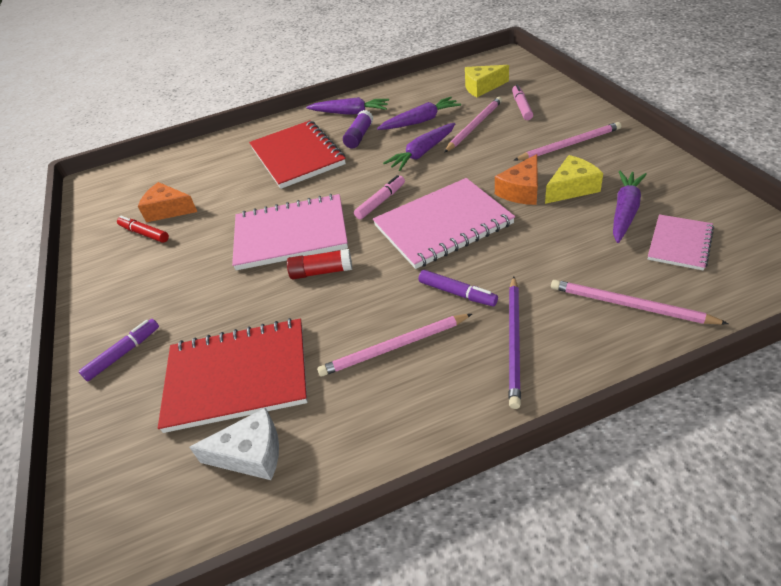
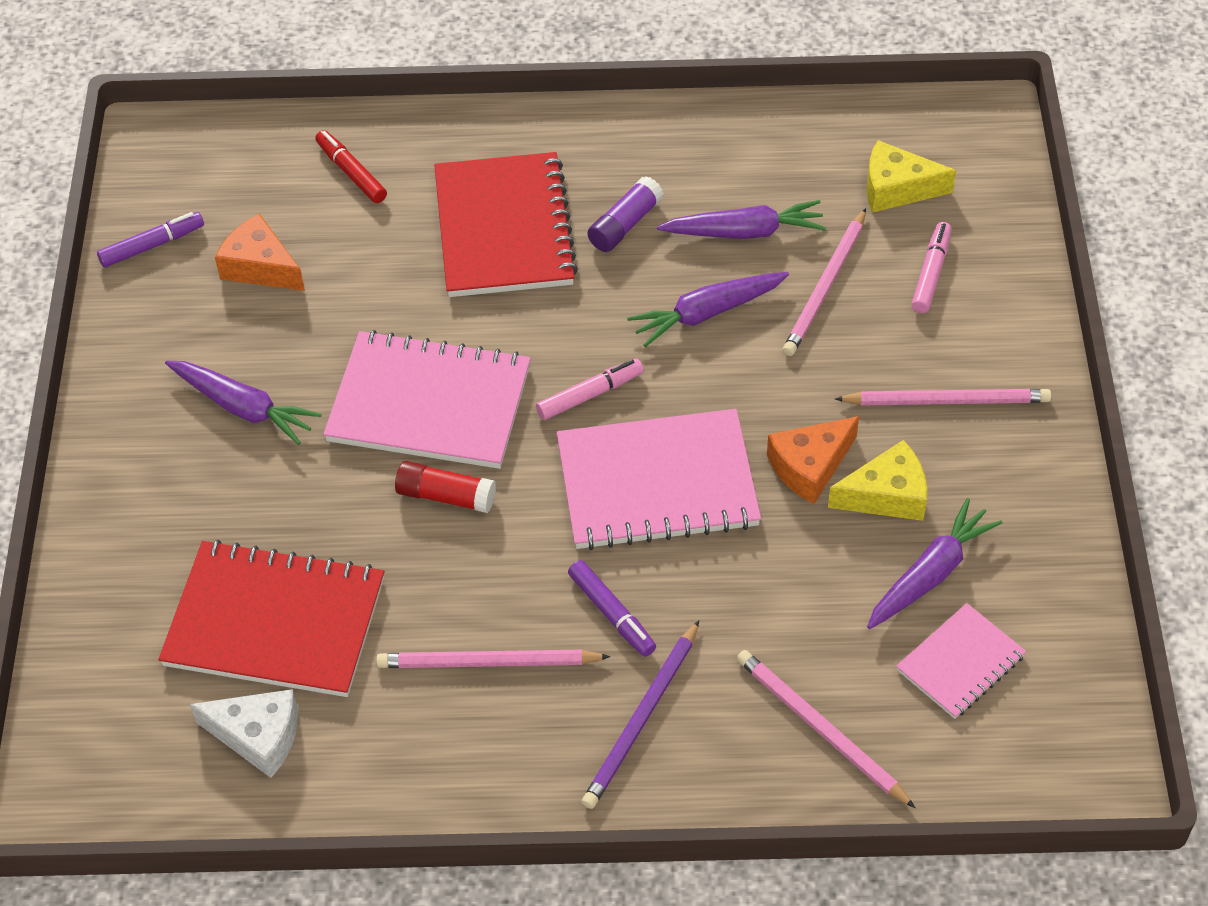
camera: 15 degrees right, 10 degrees up
purple marker [79,319,159,381] -> purple marker moved to [97,212,204,268]
red marker [117,216,169,243] -> red marker moved to [315,130,387,203]
purple carrot [306,97,389,115] -> purple carrot moved to [165,361,322,445]
pink pencil [444,97,502,153] -> pink pencil turned 150 degrees clockwise [783,208,866,356]

